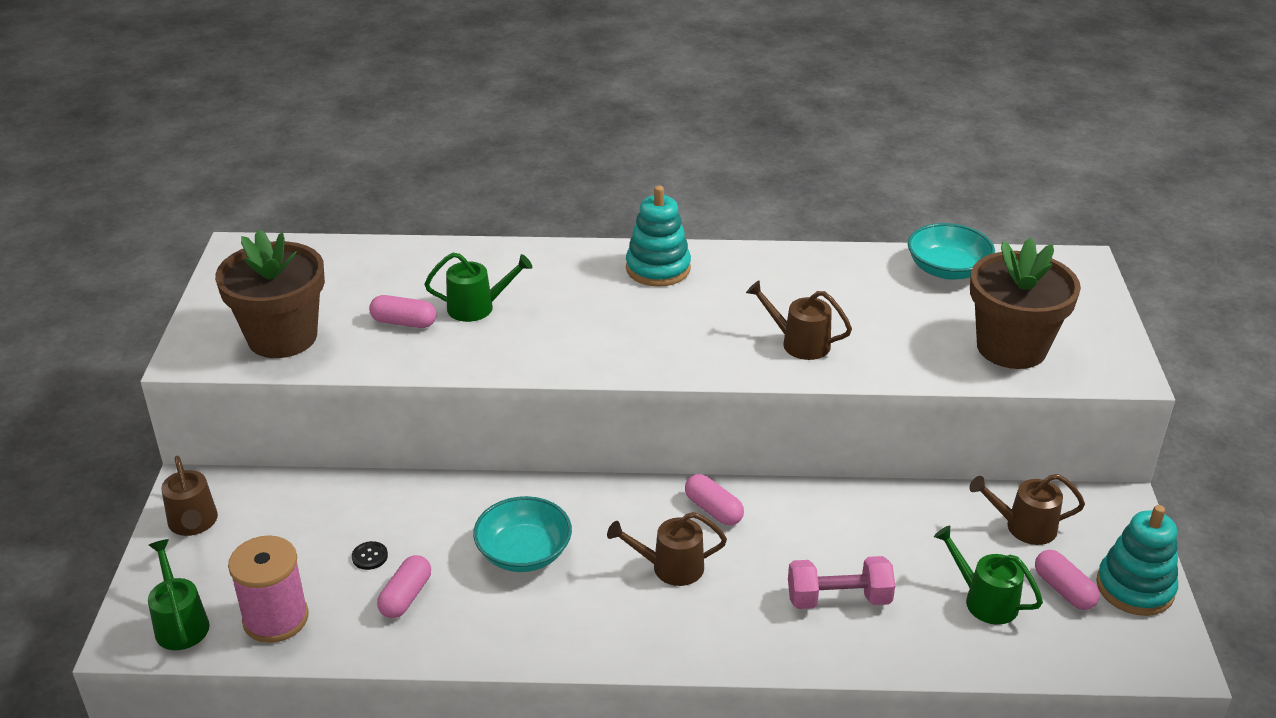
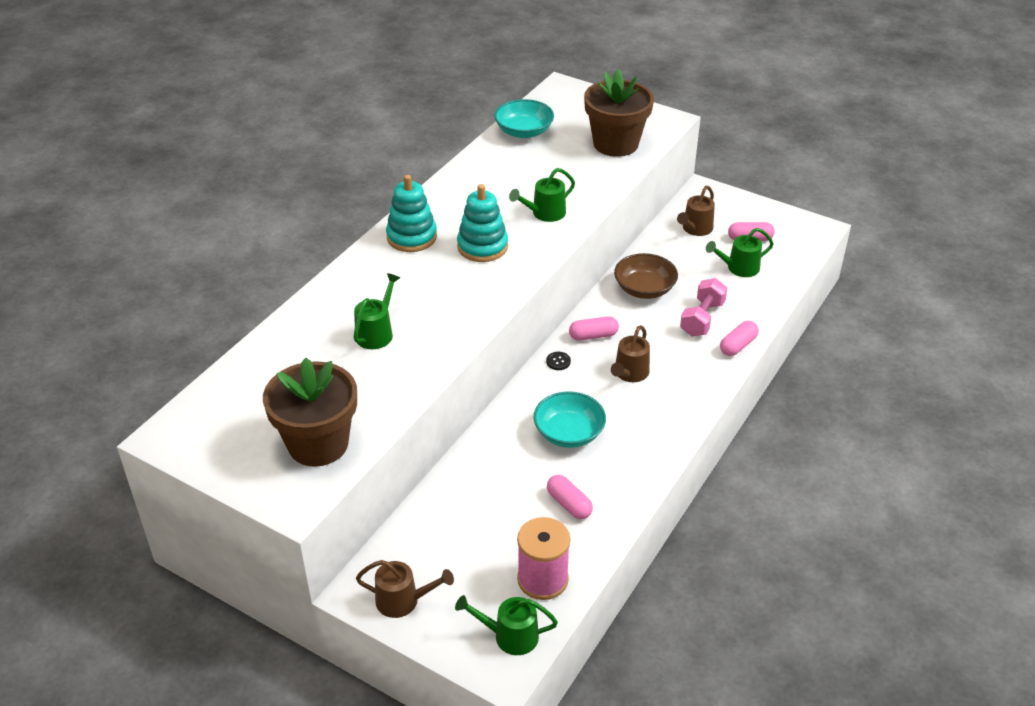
camera: 60 degrees left, 5 degrees up
black button [352,541,388,570] -> black button moved to [546,352,571,370]
pink capsule [369,295,436,328] -> pink capsule moved to [720,321,759,356]
brown watering can [746,280,852,360] -> green watering can [509,168,575,222]
turquoise stacking toy [1096,505,1178,616] -> turquoise stacking toy moved to [457,184,508,262]
none -> brown bowl [614,253,678,299]

